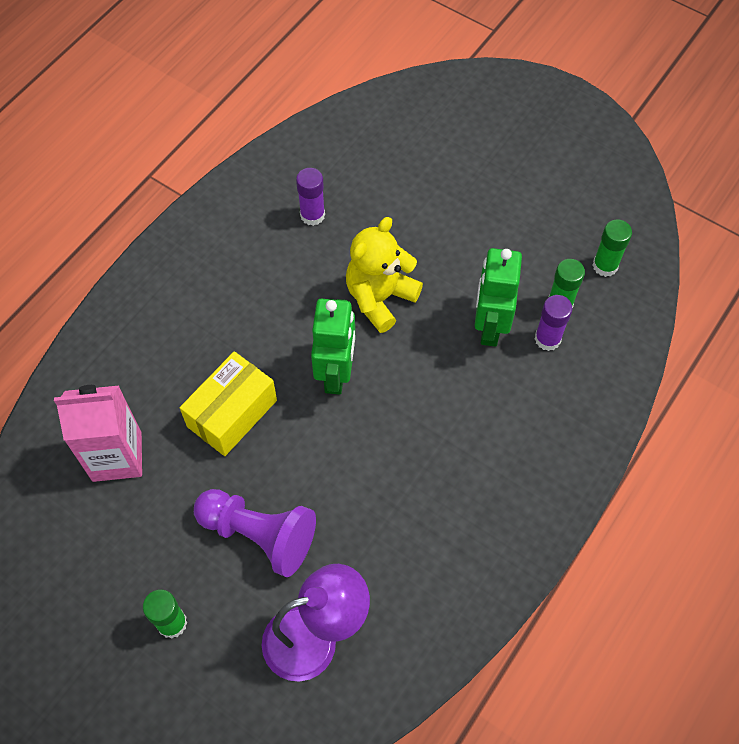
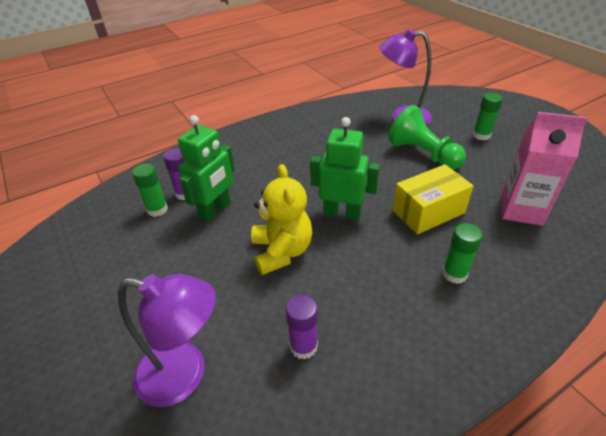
camera: 155 degrees left, 20 degrees down
purple pawn [194,489,316,577] -> green pawn [388,105,466,170]
green robot [311,299,355,395] -> green robot turned 75 degrees clockwise [310,117,380,221]
yellow teddy bear [346,217,423,333] -> yellow teddy bear turned 75 degrees counterclockwise [251,164,312,275]
green glue stick [593,219,632,277] -> green glue stick moved to [442,223,483,284]
none -> purple lamp [118,274,216,407]

